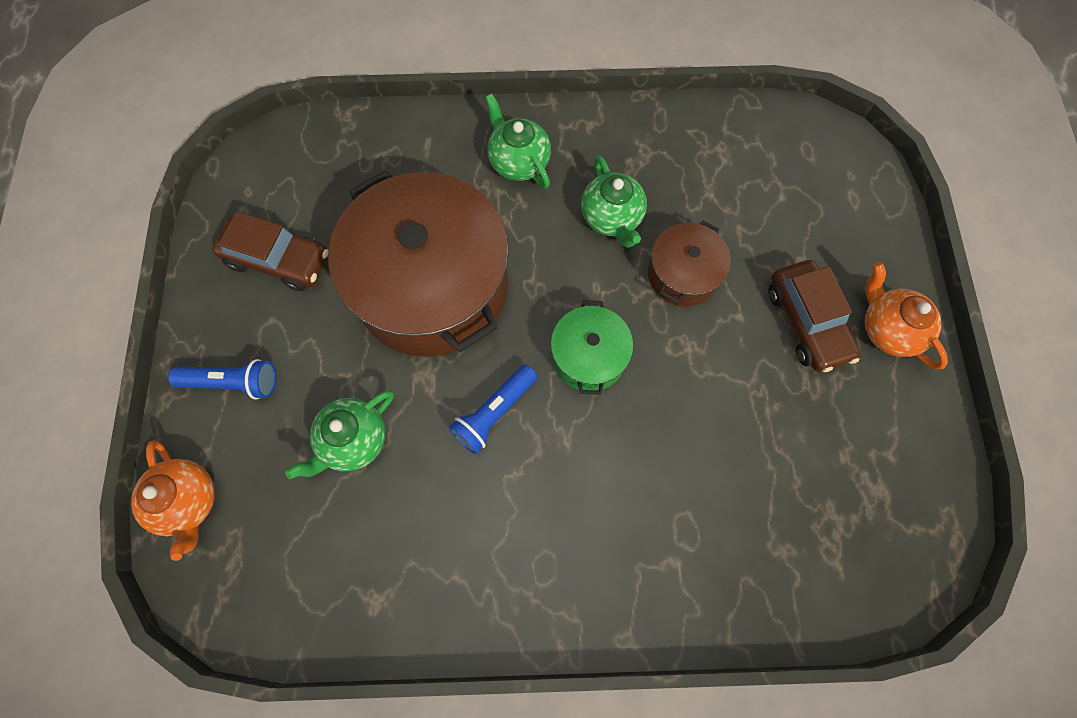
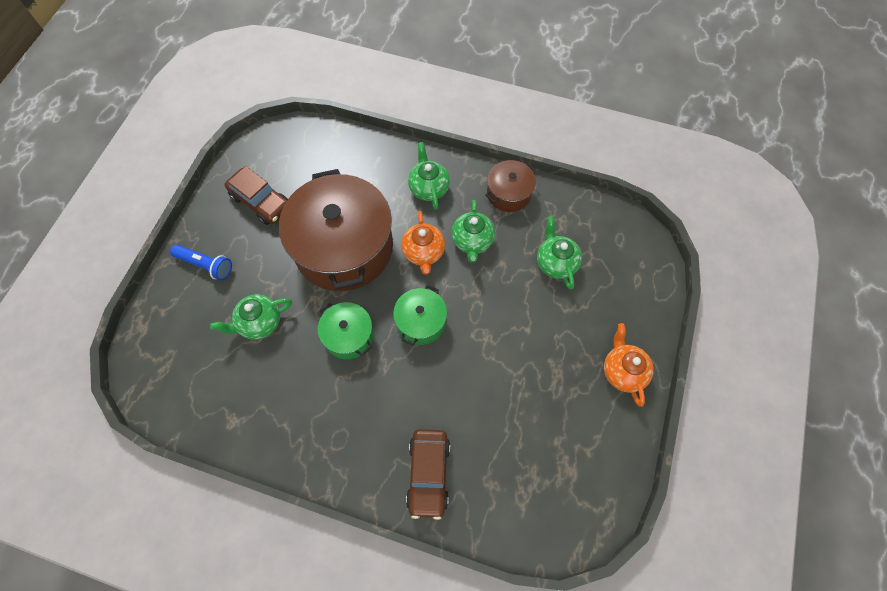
camera: 20 degrees right, 5 degrees down
orange teapot [131,440,215,561] -> orange teapot moved to [401,211,445,275]
blue flashlight [449,365,538,454] -> green pot [318,302,374,359]
brown pot [648,220,731,306] -> brown pot moved to [485,160,536,212]
brown car [768,260,860,372] -> brown car moved to [406,429,450,520]
none -> green teapot [537,216,582,290]

